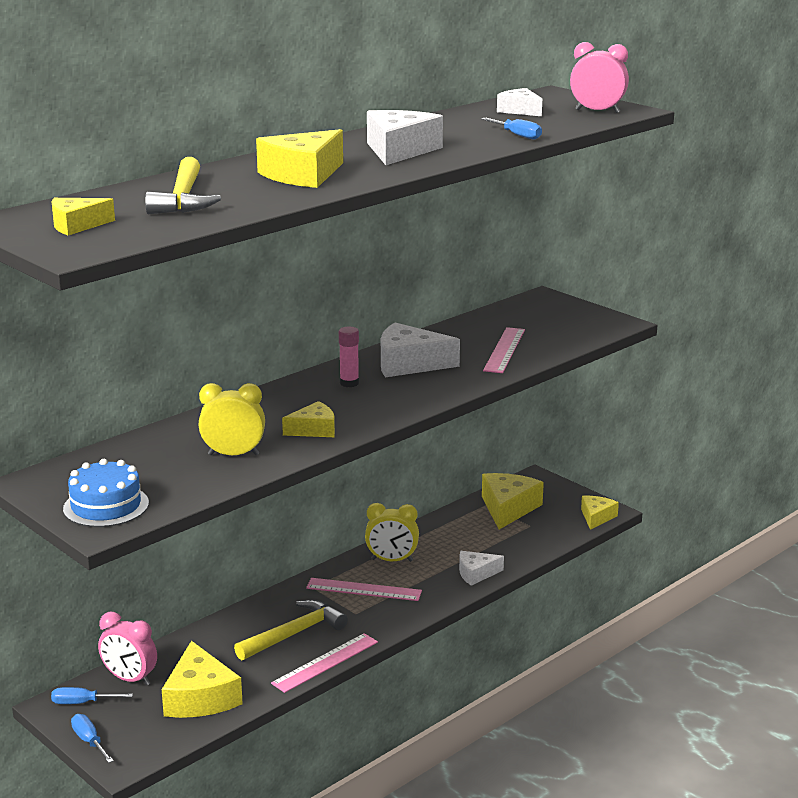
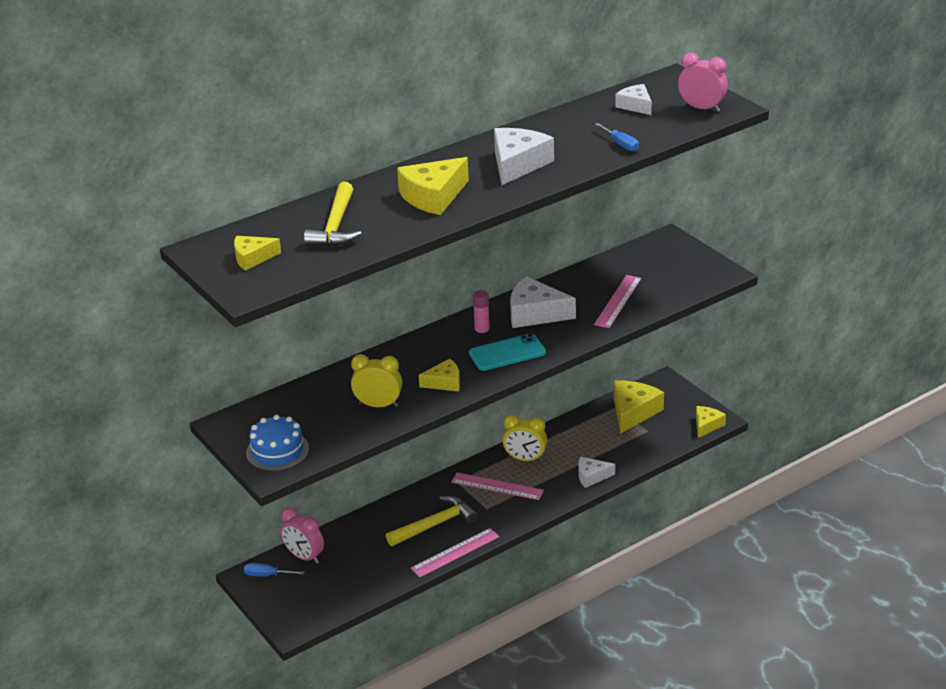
camera: 10 degrees right, 10 degrees up
blue screwdriver [71,714,114,763] -> none
yellow cheese [162,641,243,718] -> none
none -> turquoise phone [469,333,546,371]

